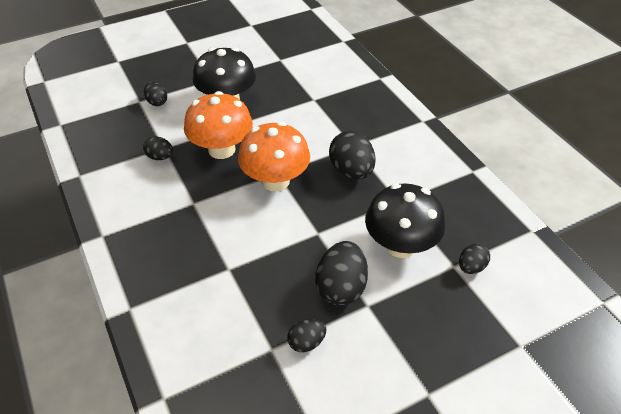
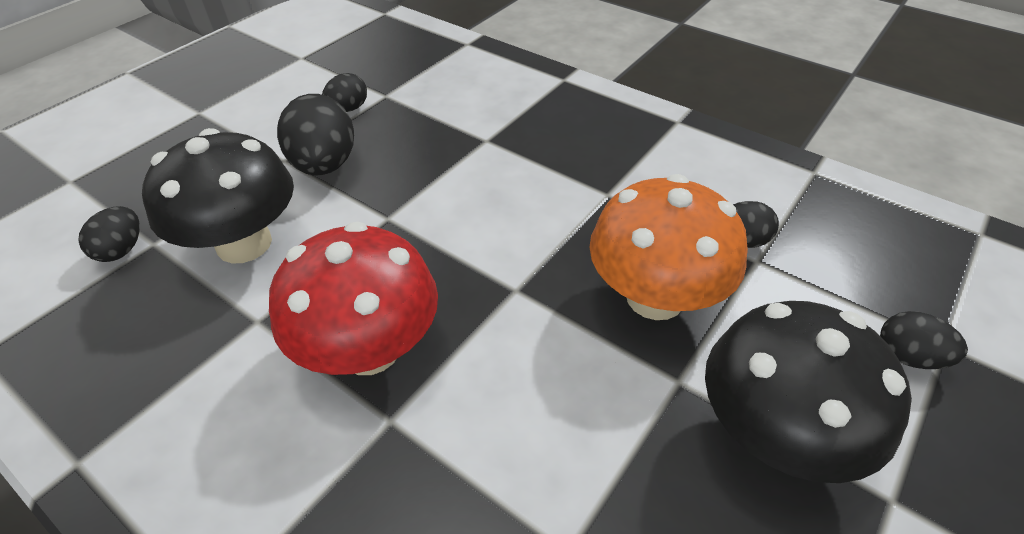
camera: 155 degrees right, 0 degrees up
orange mushroom [238,122,310,191] -> none
black egg [329,131,376,180] -> red mushroom [269,222,438,375]

